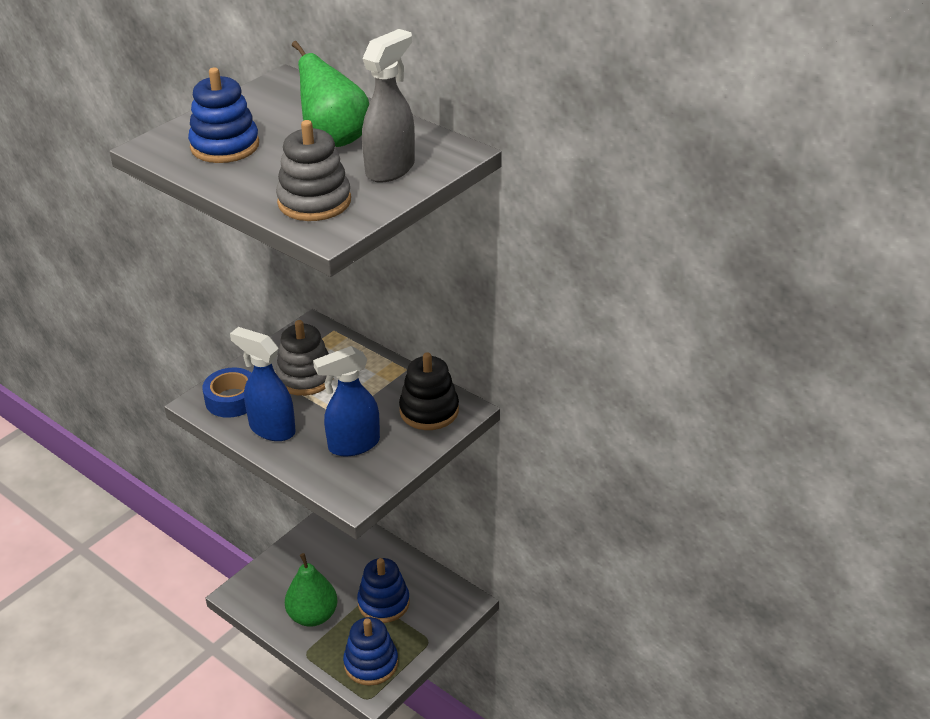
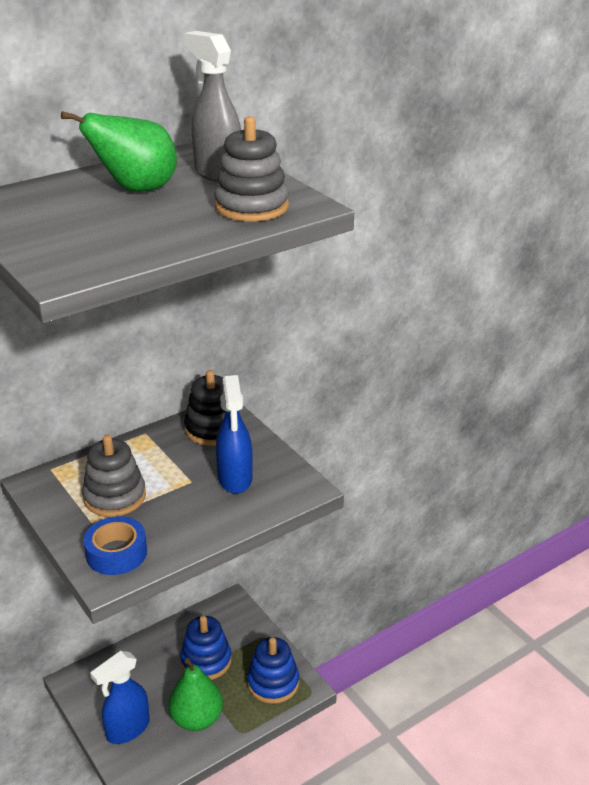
camera: 75 degrees left, 5 degrees down
blue stacking toy [188,68,259,163] -> none
blue spray bottle [230,327,296,441] -> blue spray bottle moved to [90,651,150,744]

